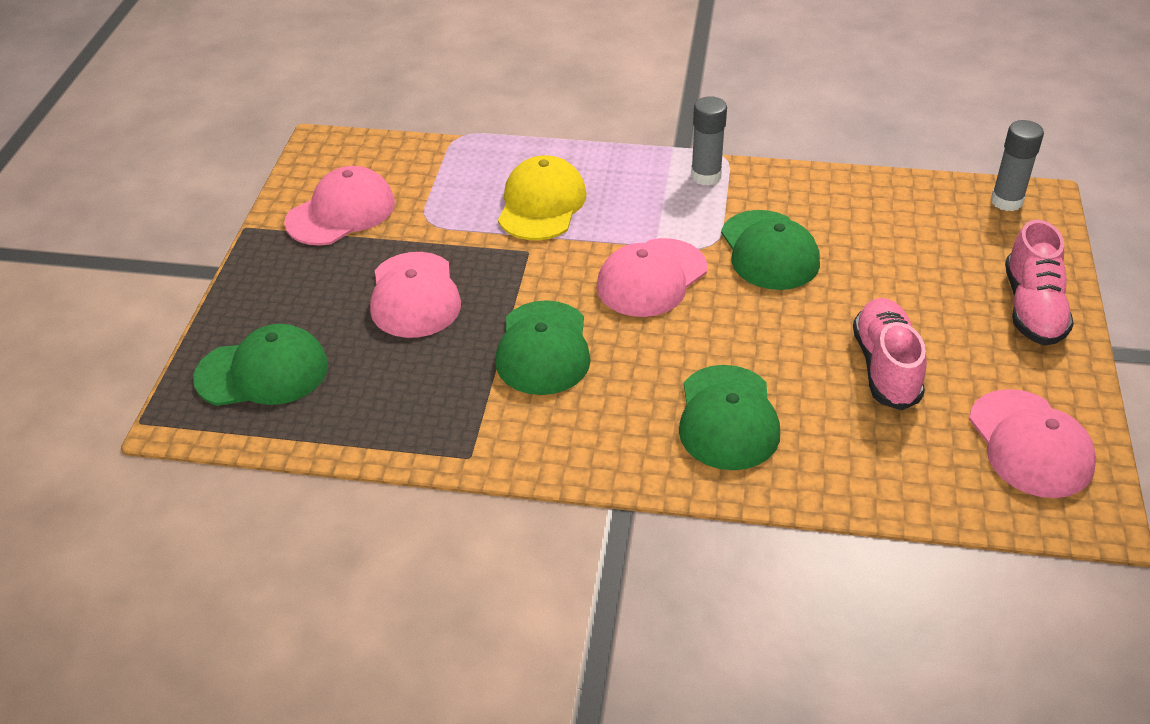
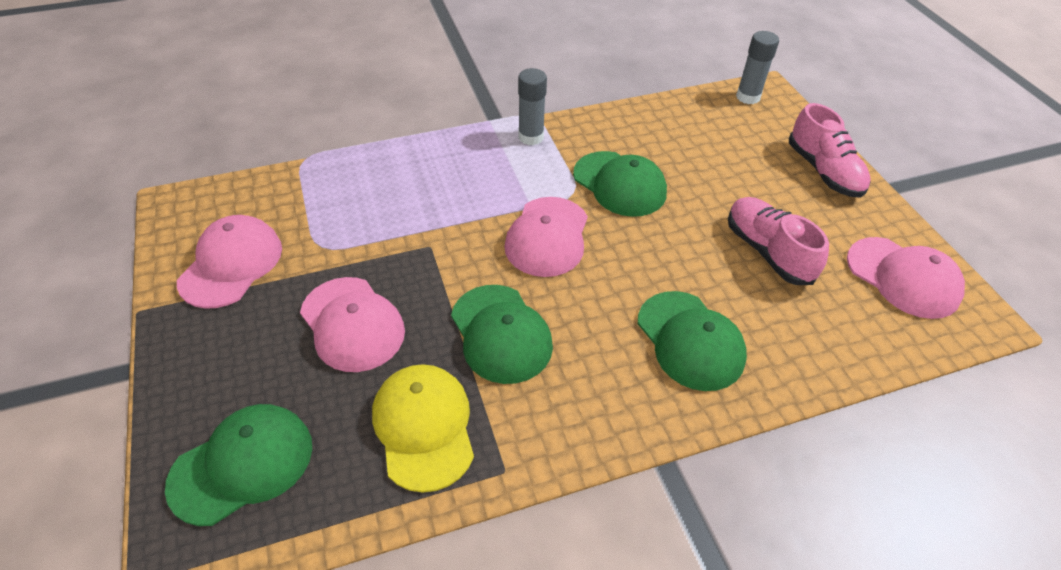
camera: 30 degrees left, 5 degrees up
yellow cap [498,155,587,240] -> yellow cap moved to [372,364,474,493]

